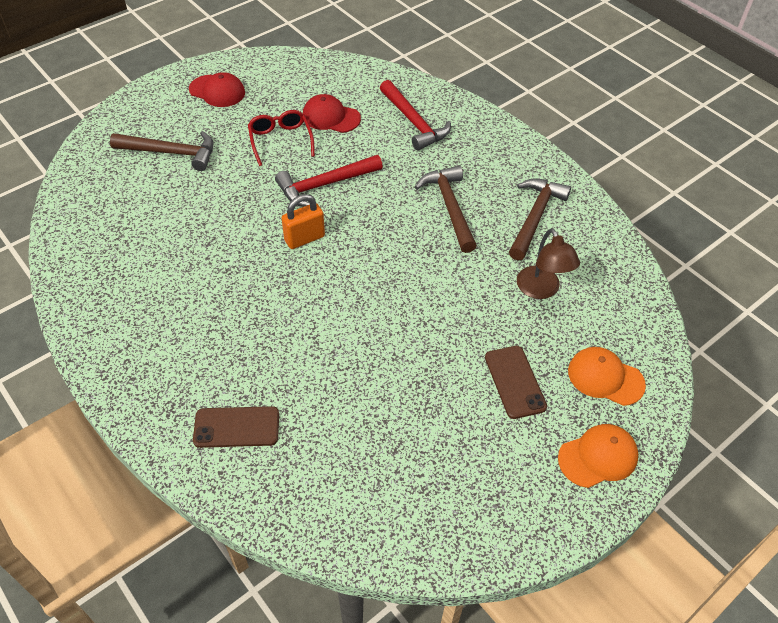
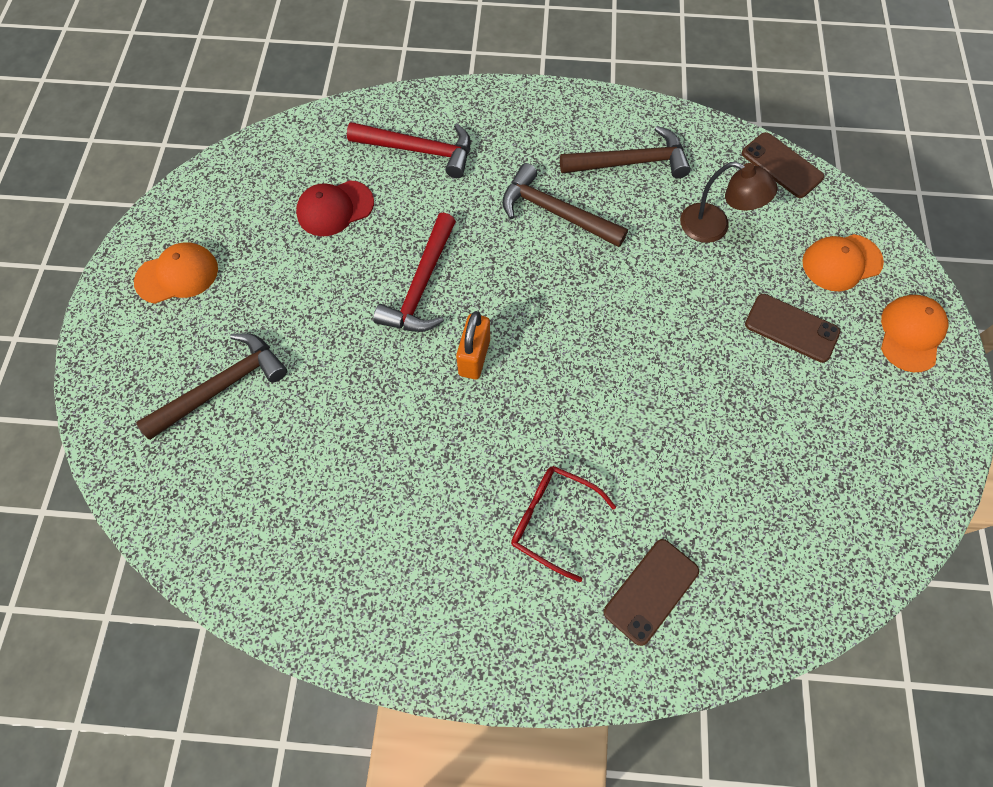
camera: 45 degrees left, 15 degrees up
red cap [189,72,245,107] -> orange cap [134,242,218,304]
red glasses [248,110,315,166] -> red glasses moved to [511,466,616,582]
brown hammer [509,178,571,261] -> brown hammer turned 105 degrees clockwise [560,126,691,178]
none -> brown phone [742,132,824,198]

